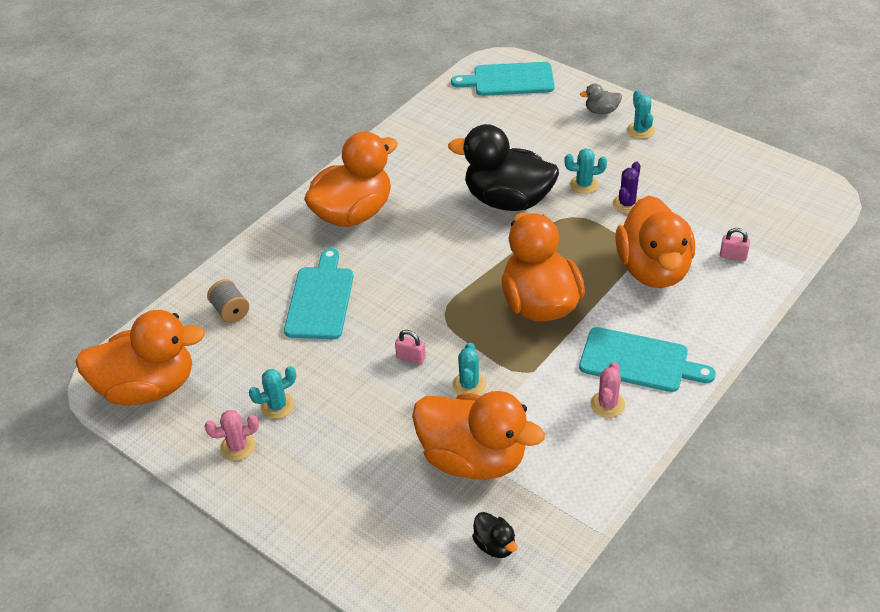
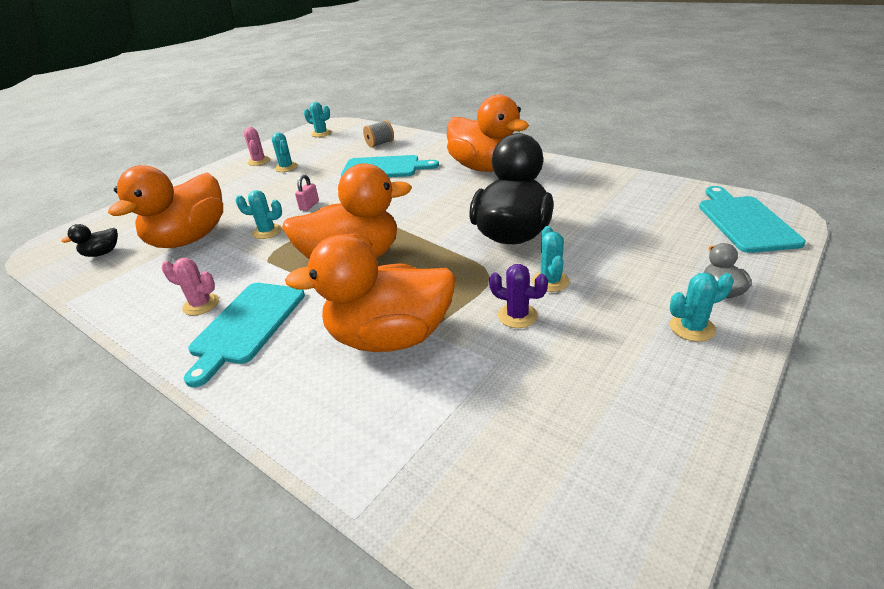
camera: 90 degrees right, 10 degrees down
orange duck [75,310,205,406] -> turquoise cactus [304,102,332,137]
pink padlock [720,228,750,261] -> none

